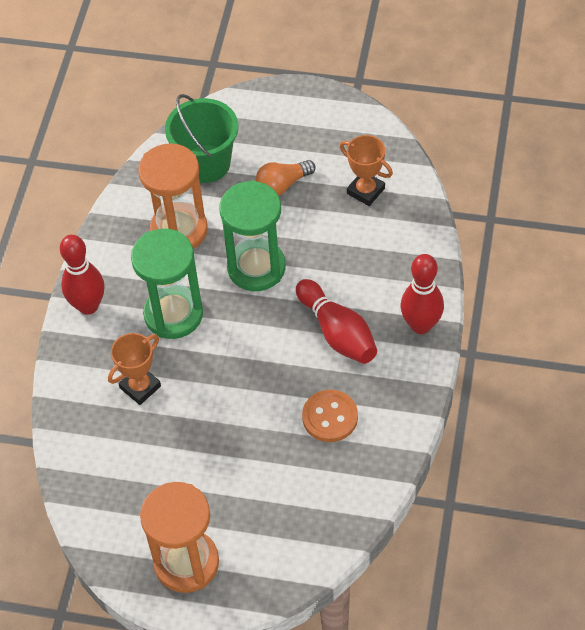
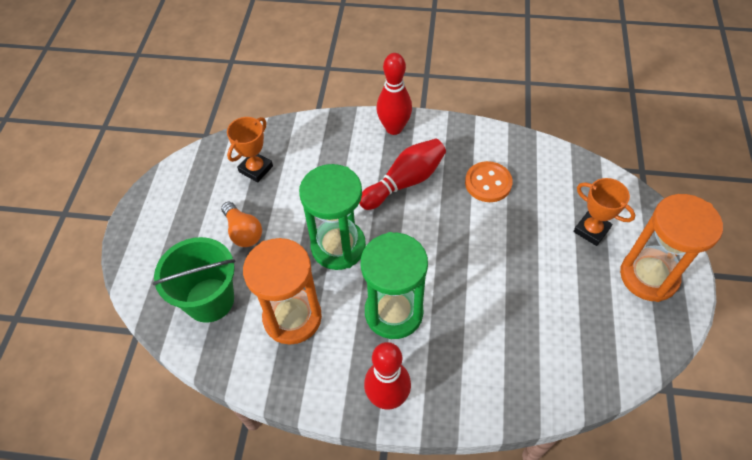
camera: 95 degrees left, 0 degrees up
orange trophy [108,333,161,405] -> orange trophy moved to [573,178,636,246]

